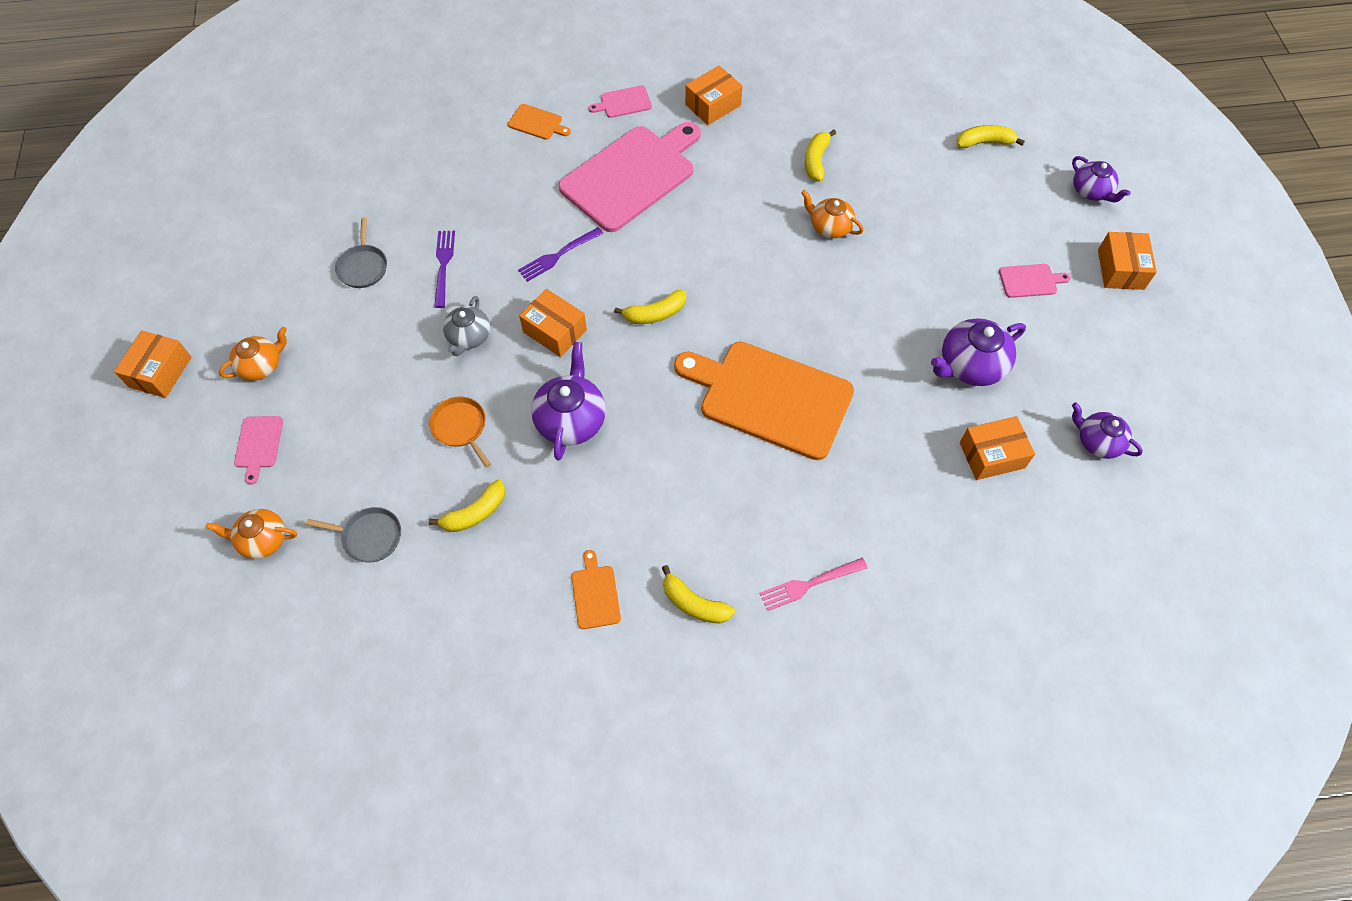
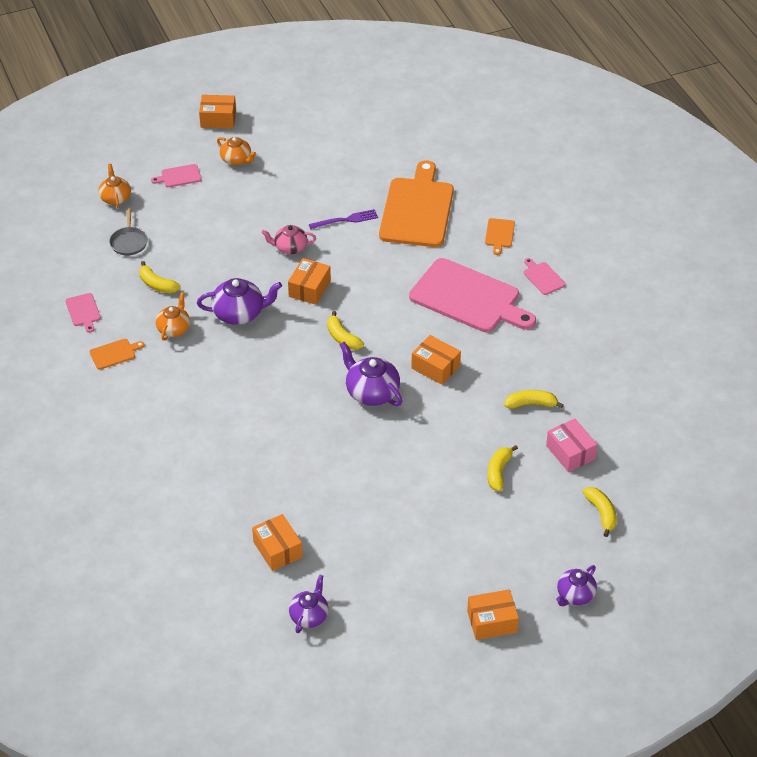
camera: 75 degrees right, 15 degrees down
grey pan [335,218,387,288] -> none
orange pan [429,397,491,467] -> none
grey teapot [443,296,490,356] -> pink teapot [261,225,316,254]
purple fork [518,227,604,282] -> none
yellow banana [662,565,735,624] -> yellow banana moved to [488,445,518,491]
orange cutting board [674,342,854,460] -> orange cutting board moved to [379,160,454,247]
orange box [685,66,743,125] -> orange box moved to [411,335,461,385]
pink fork [759,558,868,611] -> none
orange teapot [801,190,863,238] -> orange teapot moved to [155,292,190,341]
purple teapot [931,319,1026,386] -> purple teapot moved to [339,342,402,406]
pink cutting board [999,264,1071,298] -> pink cutting board moved to [65,293,101,333]
none -> pink box [546,418,597,472]

